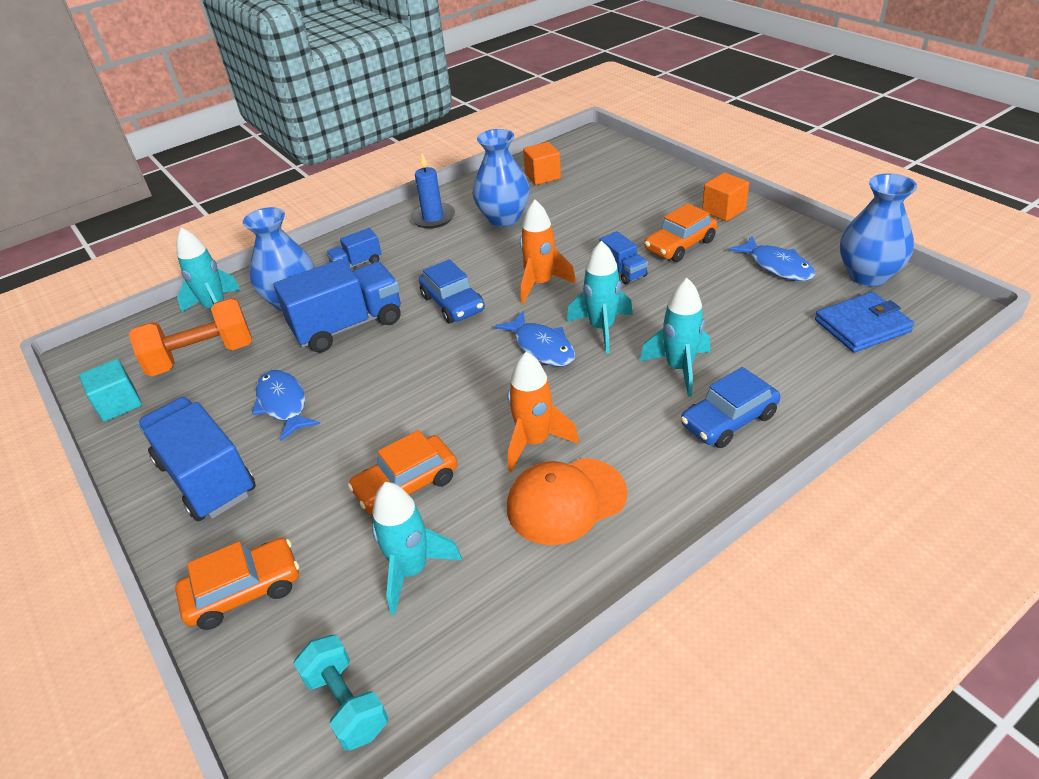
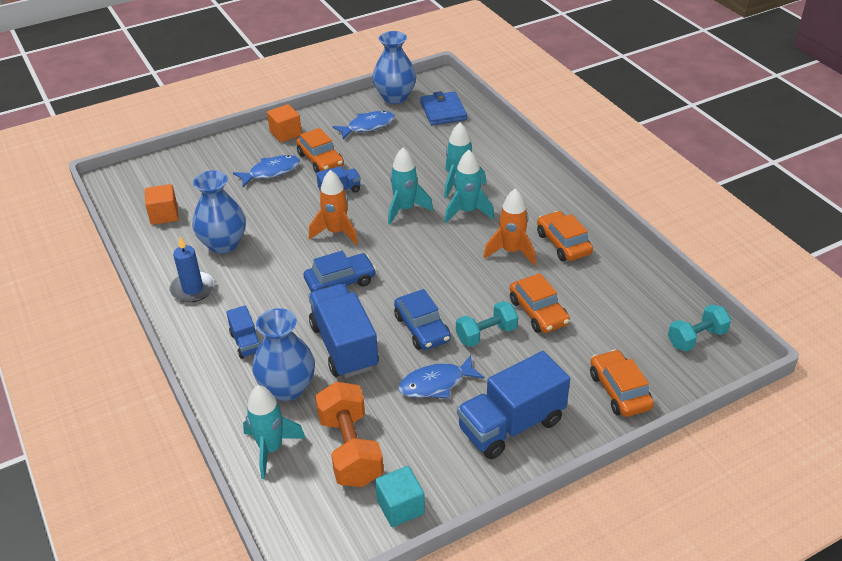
camera: 85 degrees left, 0 degrees up
turquoise rocket [372,482,462,615] -> turquoise rocket moved to [444,150,494,223]
blue fish [494,311,575,366] -> blue fish moved to [233,155,300,187]
orange cap [507,458,627,545] -> orange car [537,211,593,261]
blue car [681,367,780,448] -> blue car moved to [394,289,451,350]
none -> turquoise dumbbell [456,301,518,347]

